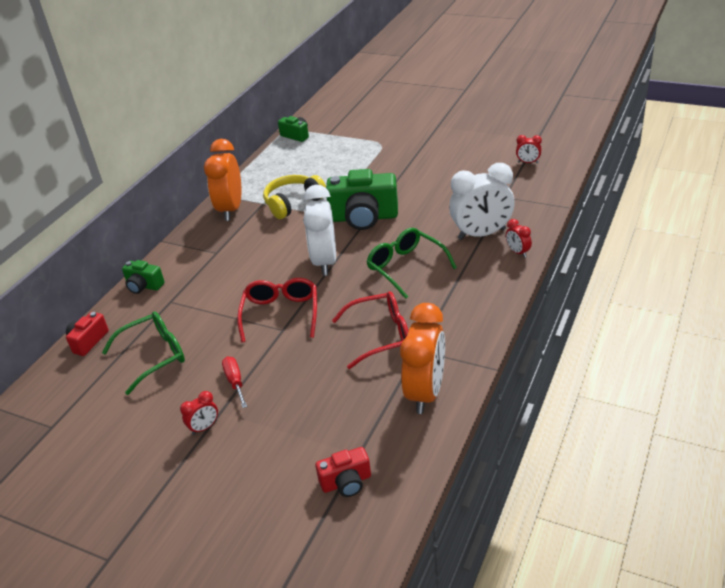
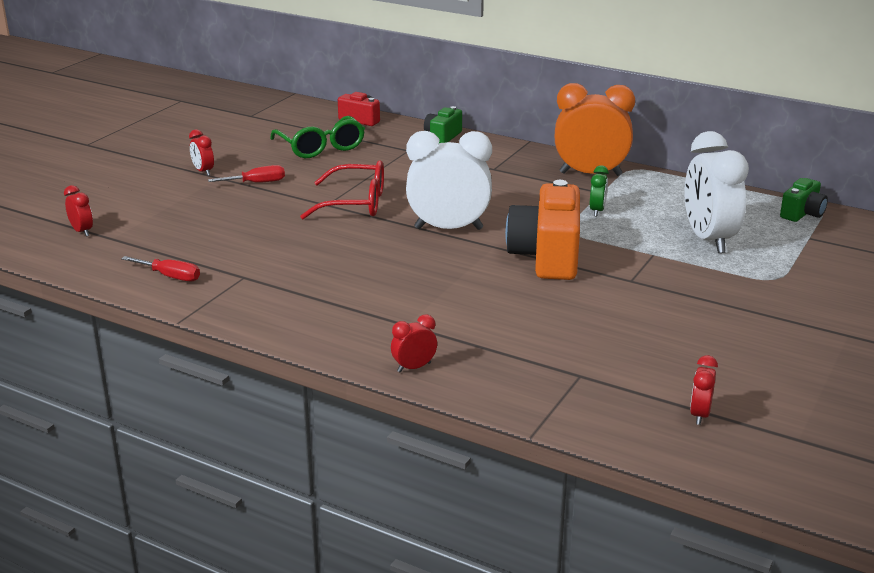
camera: 90 degrees right, 10 degrees down
yellow headphones [263,175,326,219] -> green clock [590,165,609,216]
red camera [315,447,371,497] -> red clock [64,185,93,237]
green camera [326,169,398,230] -> orange camera [505,180,580,280]
red glasses [332,291,408,369] -> none
green glasses [366,228,457,299] -> none
orange clock [400,303,445,414] -> red screwdriver [121,256,200,281]
white clock [449,163,515,240] -> white clock moved to [684,131,749,253]

